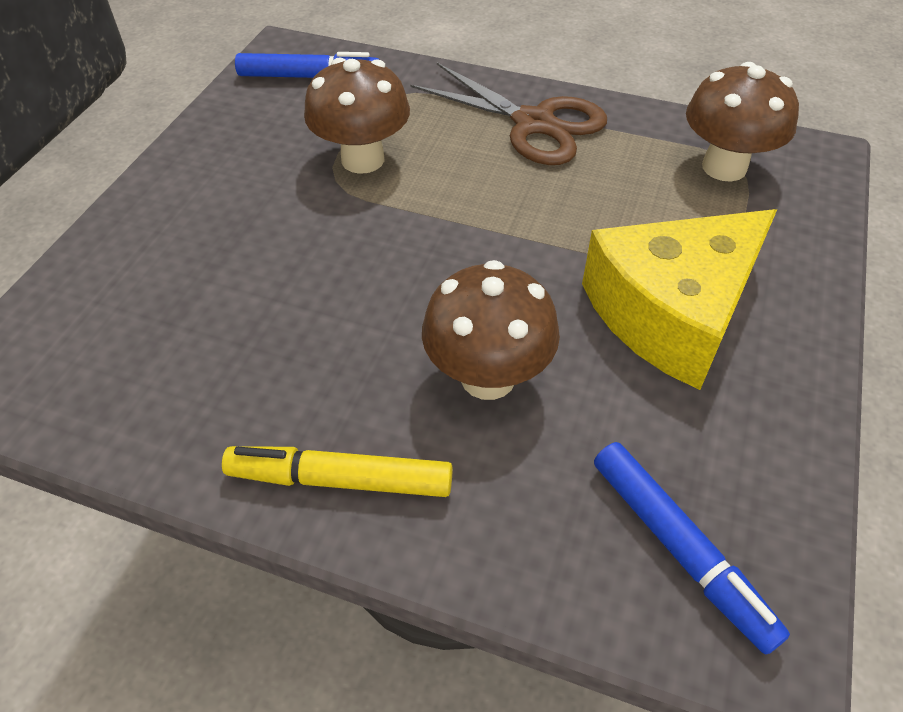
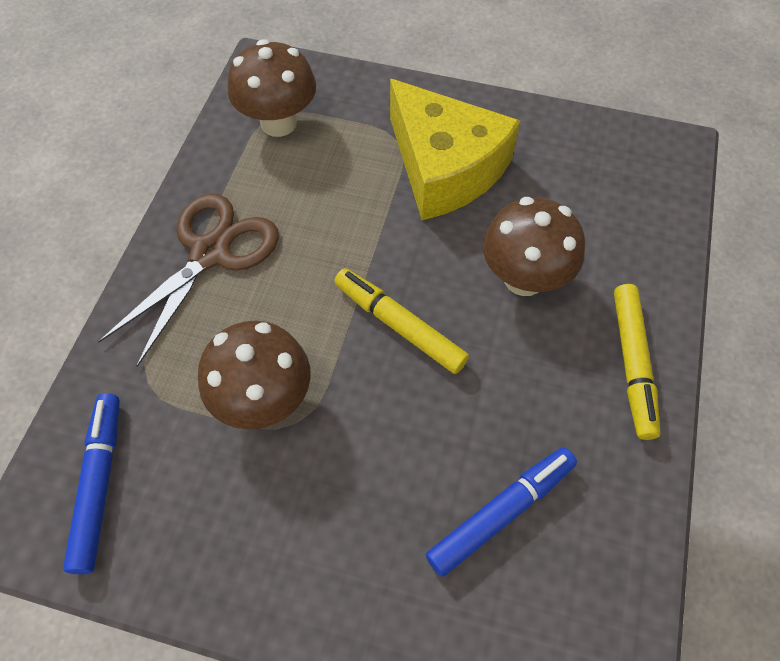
camera: 95 degrees left, 10 degrees up
blue marker [594,442,790,655] -> blue marker moved to [426,447,577,577]
none -> yellow marker [334,268,469,374]

